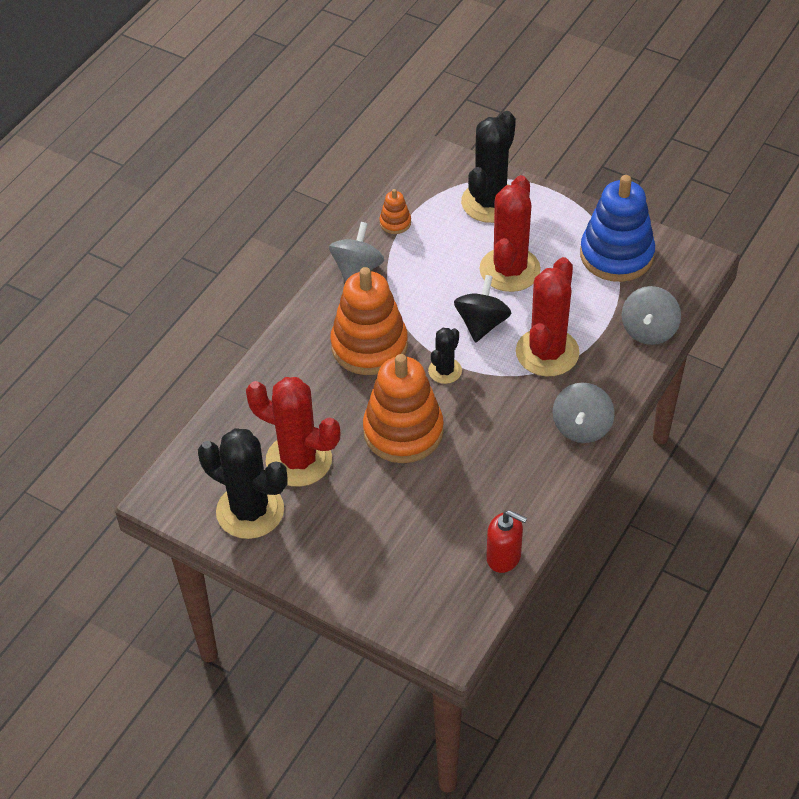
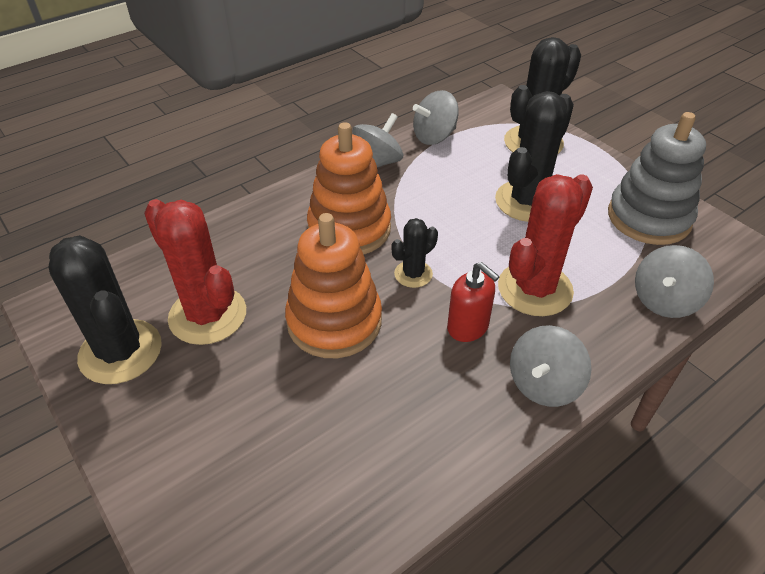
camera: 20 degrees right, 5 degrees down
orange stacking toy [379,189,411,234] -> grey spinning top [413,90,459,145]
black spinning top [454,275,511,343] -> none
red cactus [480,175,541,292] -> black cactus [495,91,574,222]
red soap dispenser [486,510,527,573] -> red soap dispenser moved to [447,262,500,342]
blue stacking toy [580,175,655,282] -> grey stacking toy [608,112,706,245]

